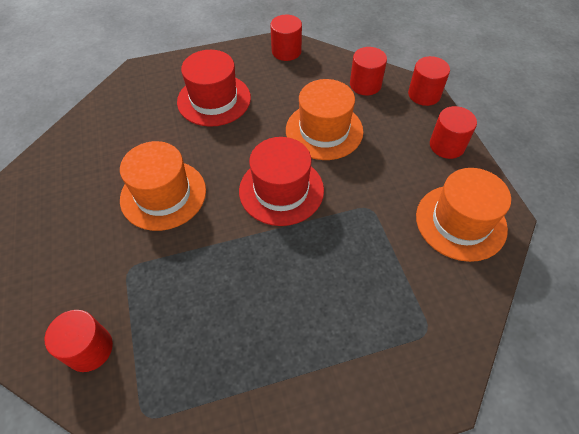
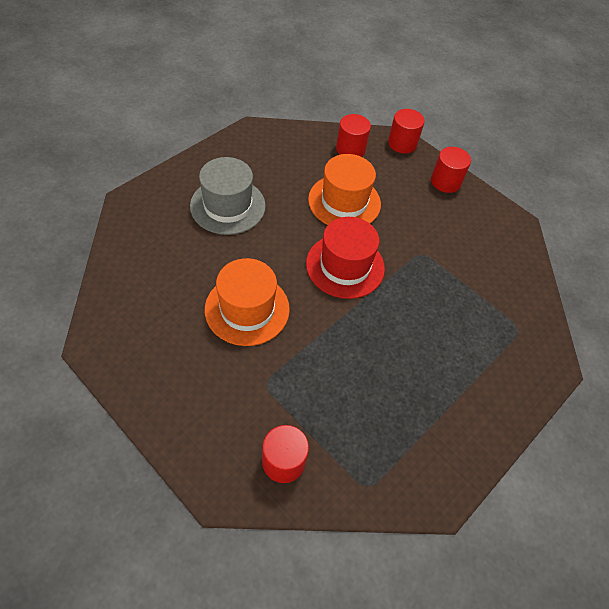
camera: 35 degrees left, 0 degrees up
red hat [177,50,251,127] -> grey hat [190,157,266,235]
red cylinder [270,15,302,61] -> none
orange hat [416,168,511,262] -> none

